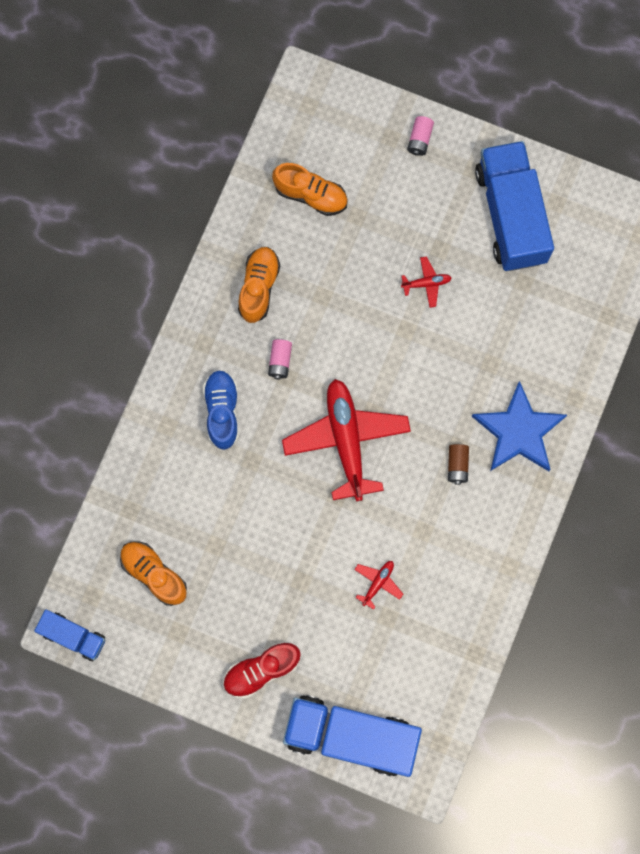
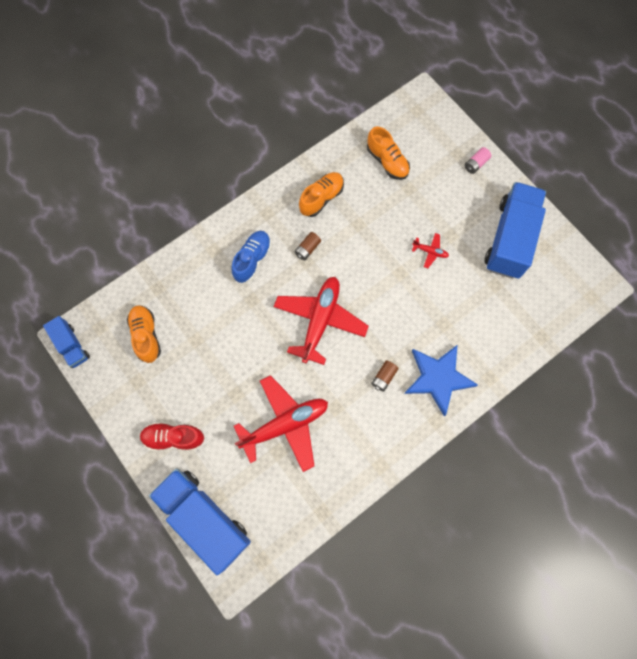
camera: 30 degrees right, 5 degrees down
pink battery [268,339,292,379] -> brown battery [294,232,321,261]
red plane [354,561,403,610] -> red plane [234,375,328,472], size x2.38

